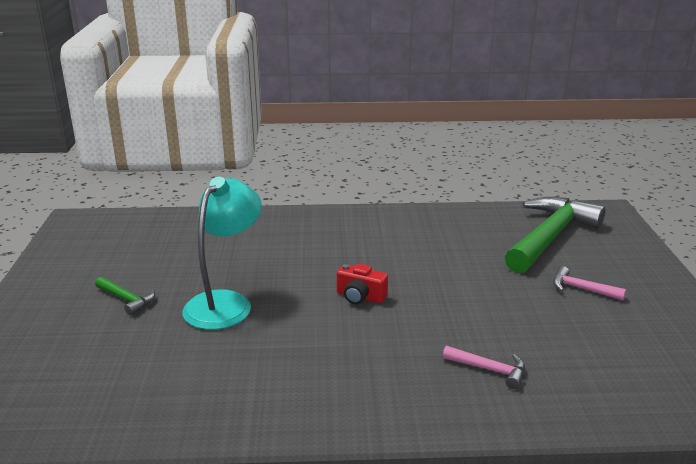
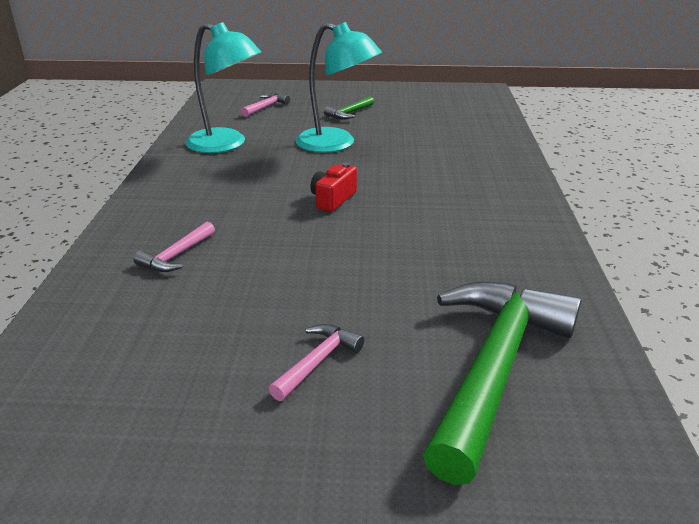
camera: 95 degrees right, 5 degrees up
green hammer [505,197,606,273] -> green hammer turned 105 degrees counterclockwise [423,281,582,485]
none -> turquoise lamp [185,22,261,153]
none -> pink hammer [241,93,290,117]

